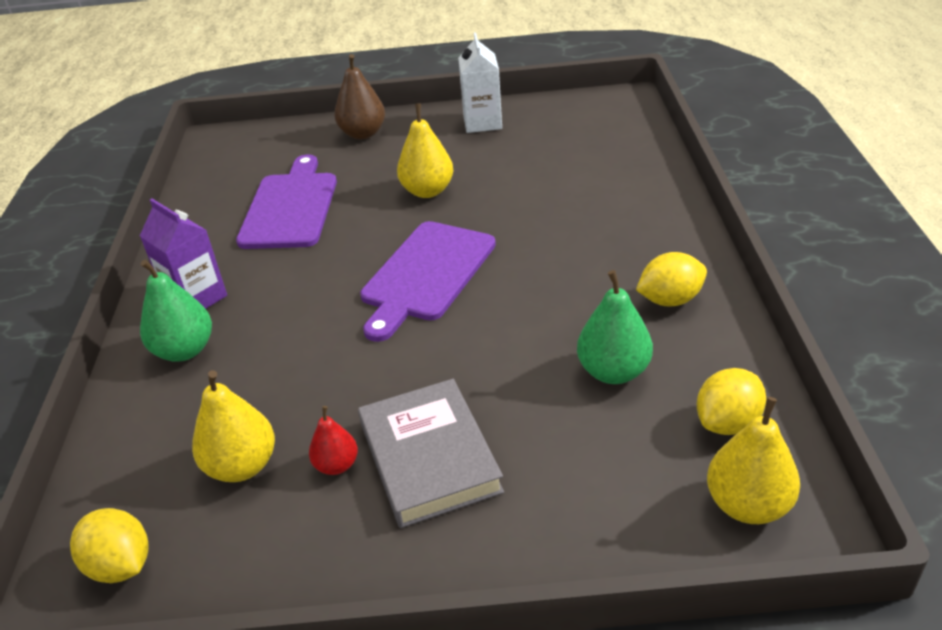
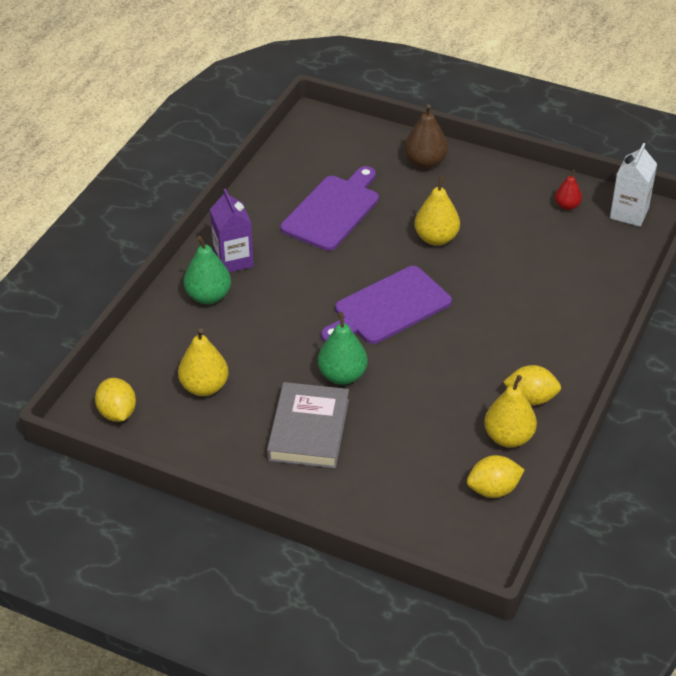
camera: 25 degrees right, 5 degrees up
red pear [309,406,358,475] -> red pear moved to [555,170,582,210]
white carton [458,32,502,133] -> white carton moved to [610,143,657,227]
green pear [577,270,653,384] -> green pear moved to [318,312,367,385]
yellow pear [707,397,800,524] -> yellow pear moved to [484,375,537,448]

